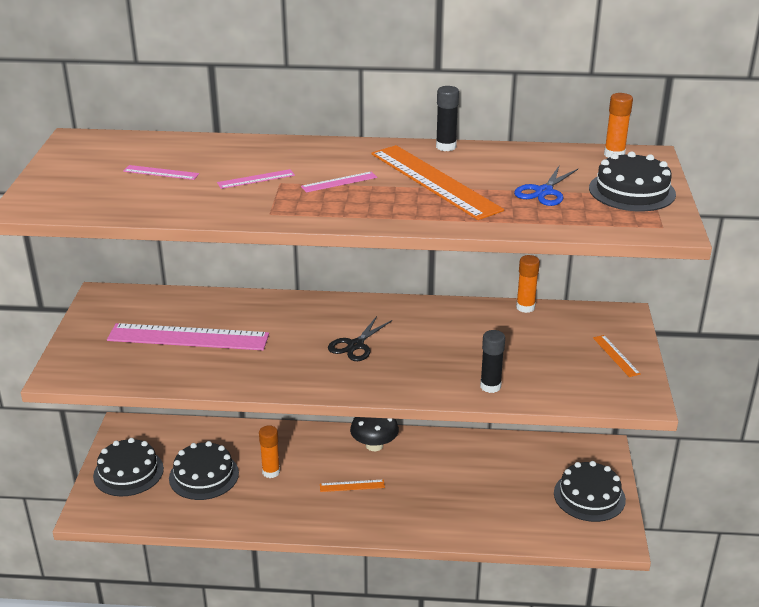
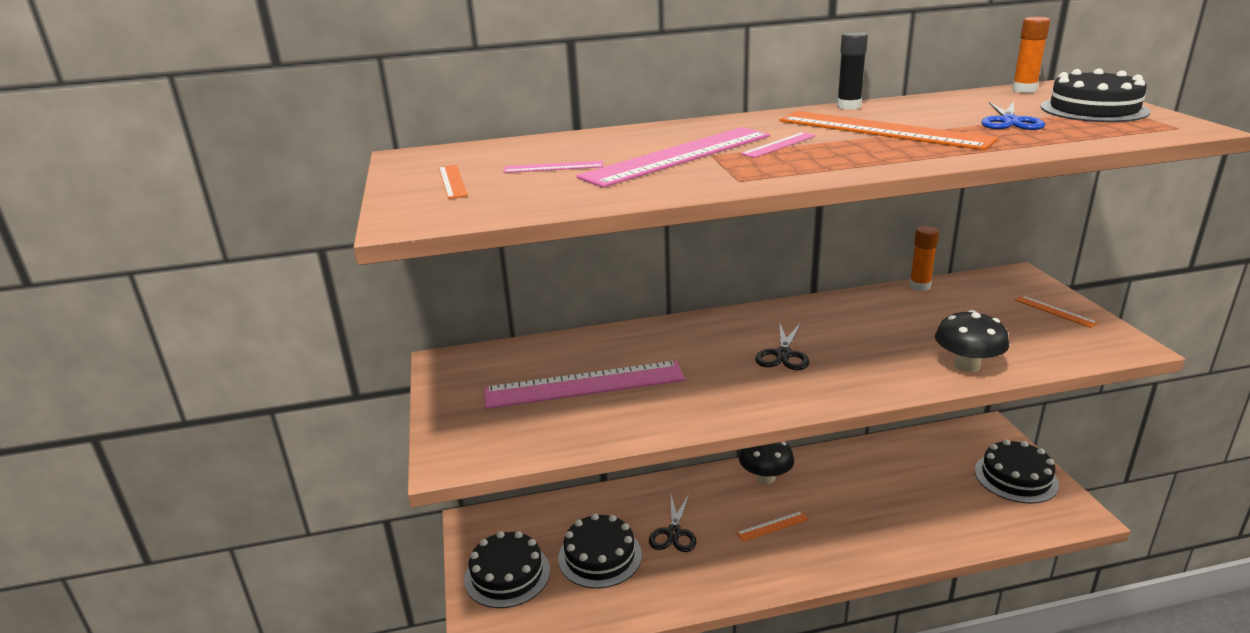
camera: 15 degrees left, 5 degrees down
pink ruler [217,169,295,189] -> pink ruler [576,127,770,188], size x2.29
orange glue stick [259,425,280,478] -> black scissors [649,493,697,552]
black glue stick [480,330,505,393] -> black mushroom [935,310,1009,372]
none -> orange ruler [439,165,468,199]

